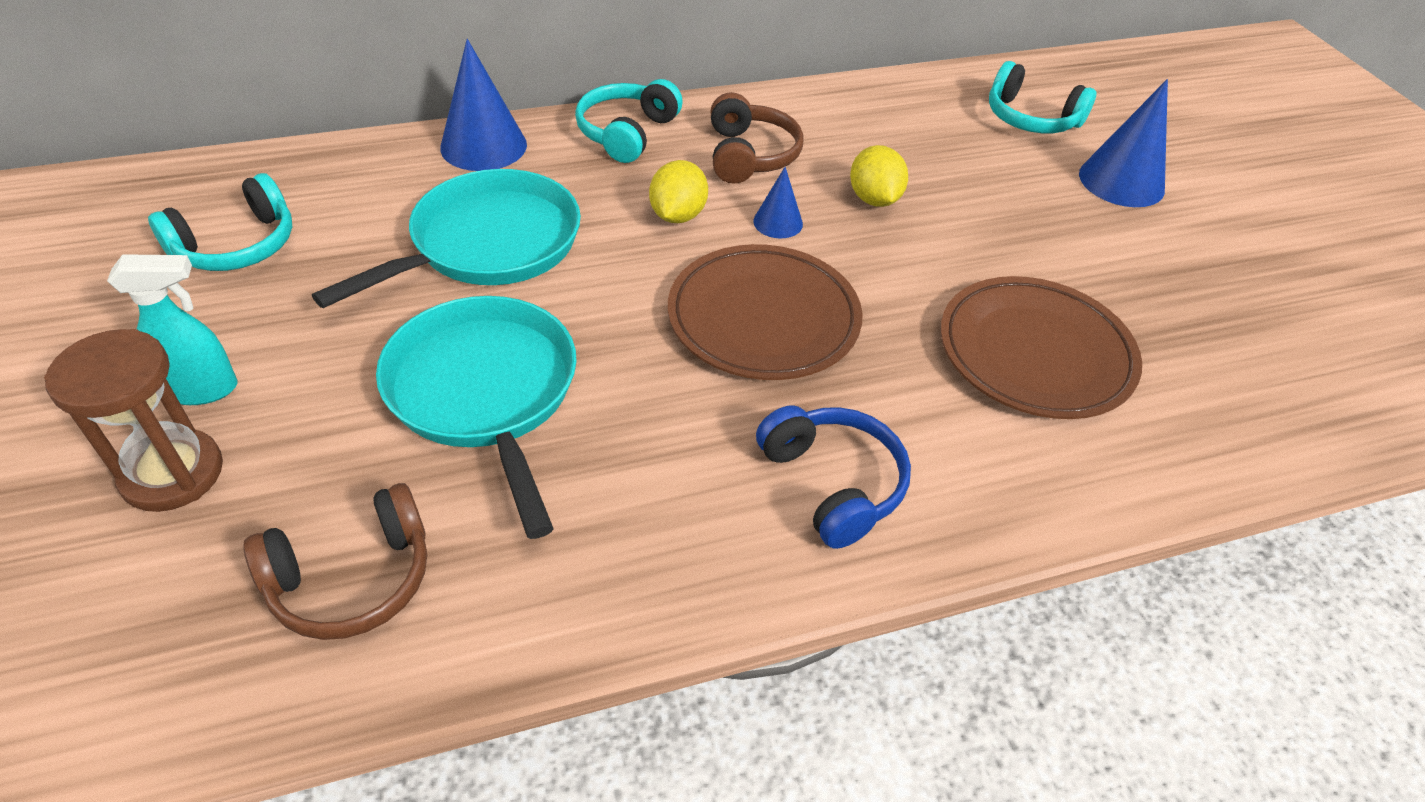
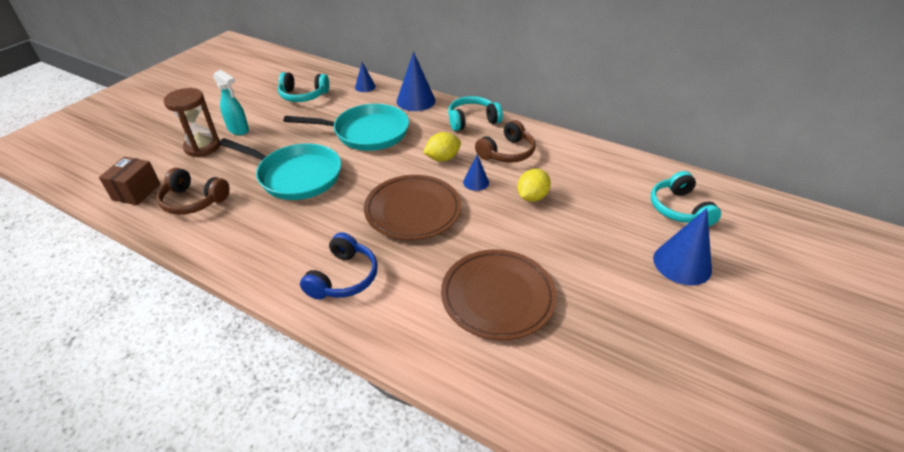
camera: 50 degrees right, 5 degrees down
turquoise pan [376,296,577,539] -> turquoise pan turned 90 degrees clockwise [219,138,341,200]
none -> brown box [99,157,160,205]
none -> blue cone [355,62,376,92]

